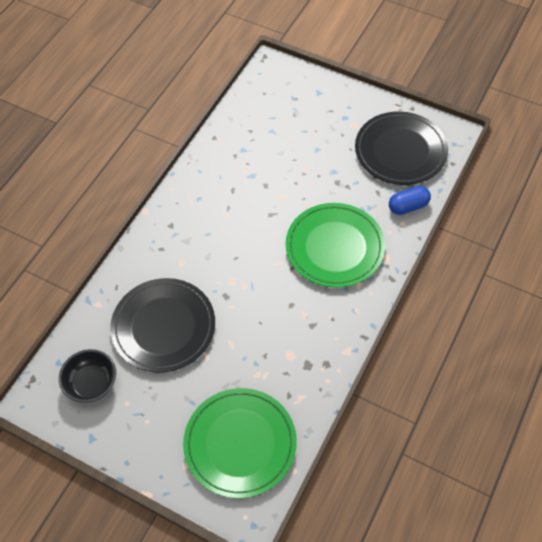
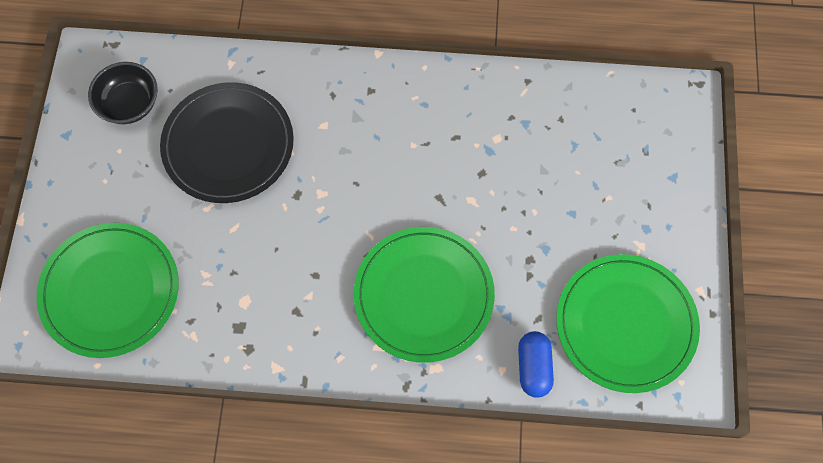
camera: 65 degrees right, 10 degrees up
black plate [355,111,448,185] -> green plate [556,254,700,393]
blue capsule [389,186,431,215] -> blue capsule turned 45 degrees clockwise [518,331,554,398]

